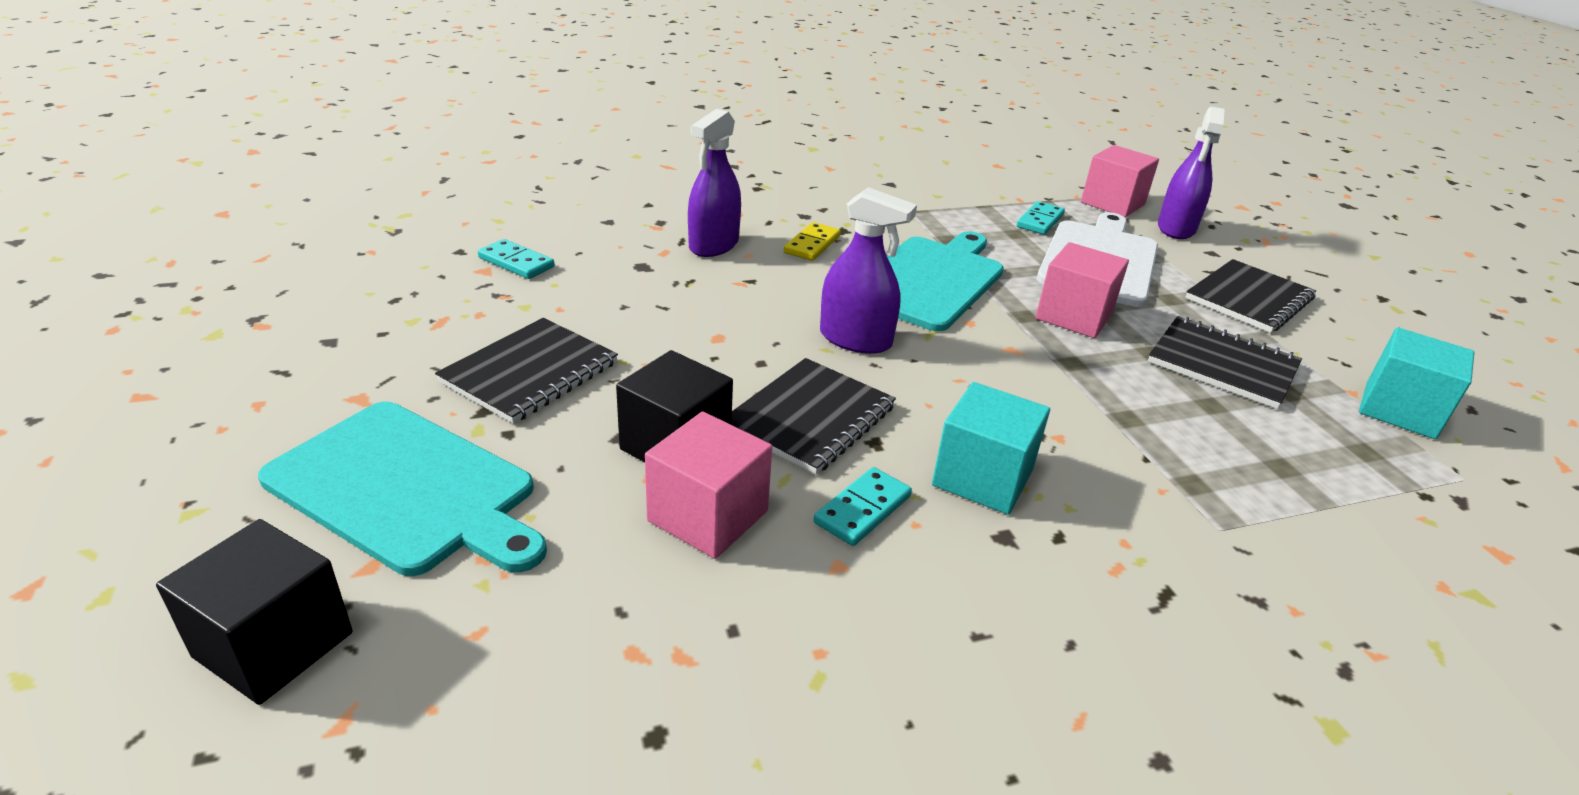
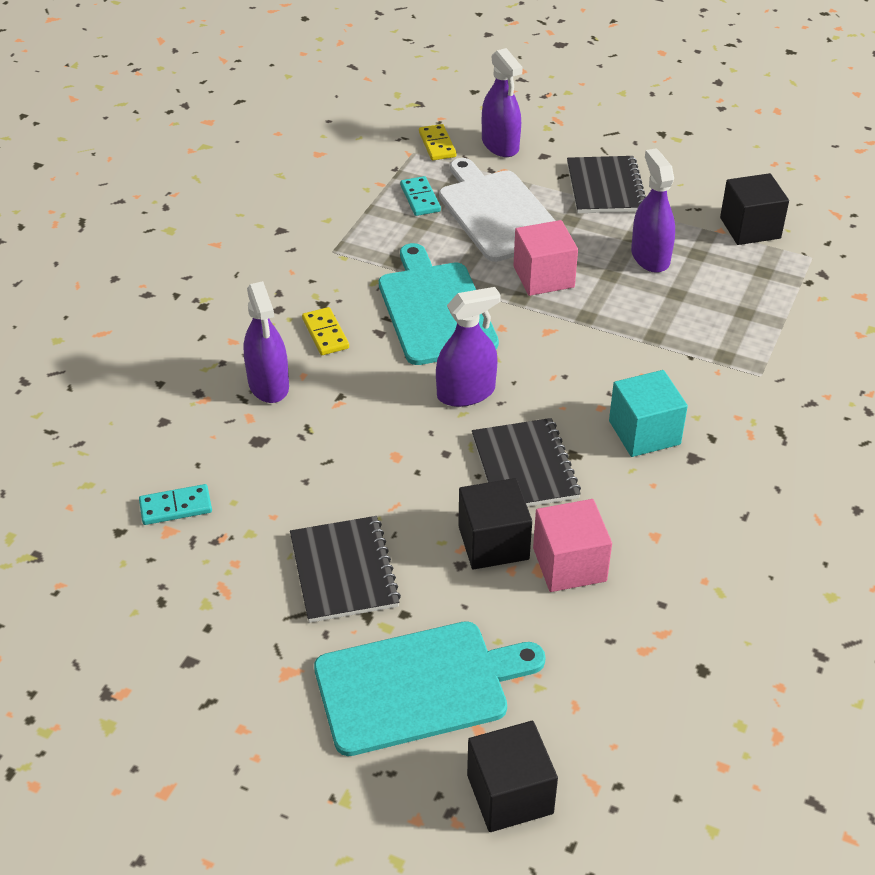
camera: 45 degrees left, 10 degrees up
turquoise domino [814,467,912,546] -> none
pink cube [1081,145,1159,217] -> yellow domino [419,124,456,160]
black notebook [1148,316,1302,409] -> purple spray bottle [631,148,675,273]
turquoise cube [1359,327,1474,439] -> black cube [720,173,789,245]

